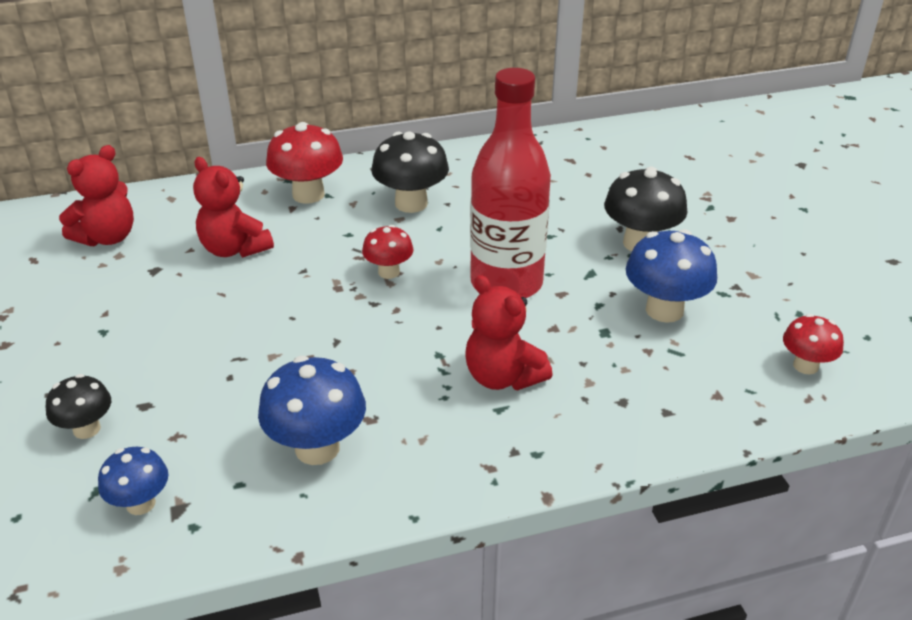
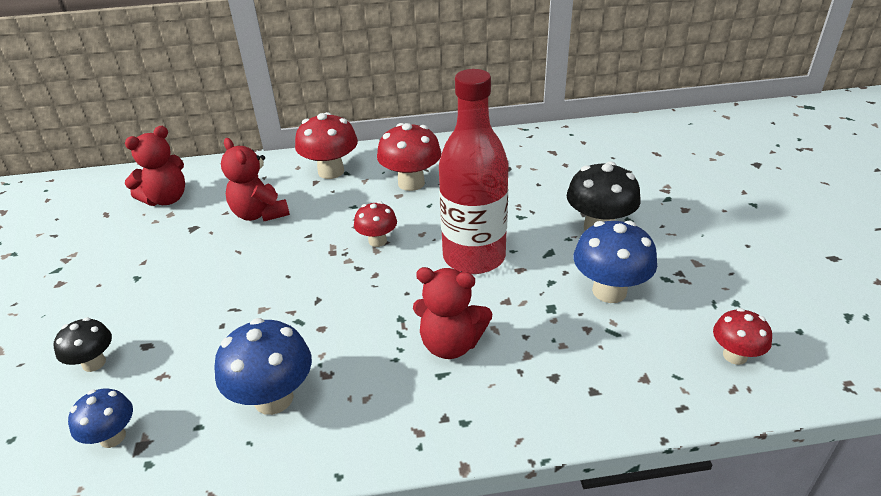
camera: 10 degrees right, 0 degrees up
black mushroom [372,131,449,213] -> red mushroom [377,123,441,191]
red teddy bear [465,275,553,390] -> red teddy bear turned 45 degrees counterclockwise [413,267,492,359]

